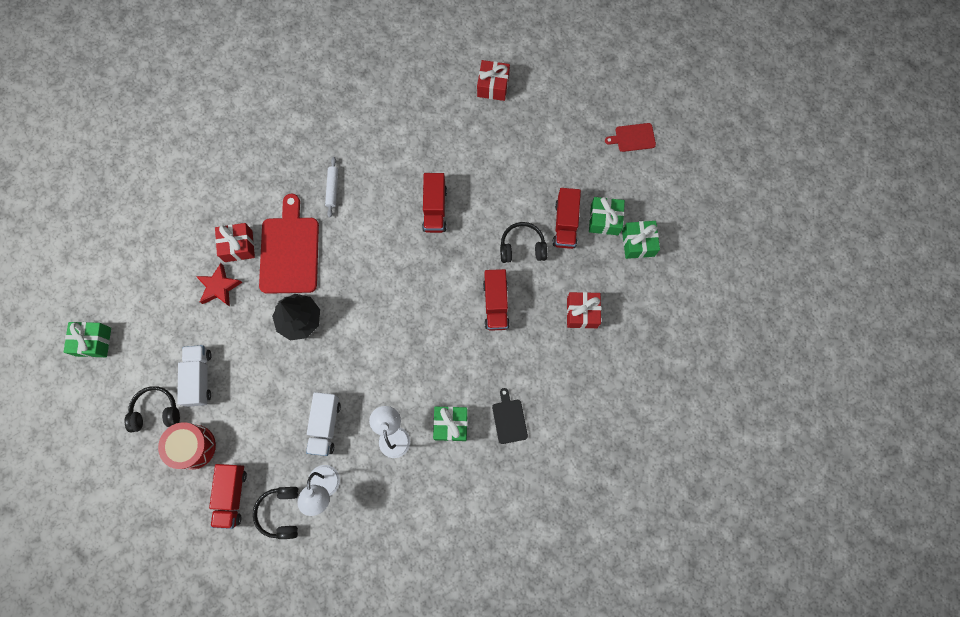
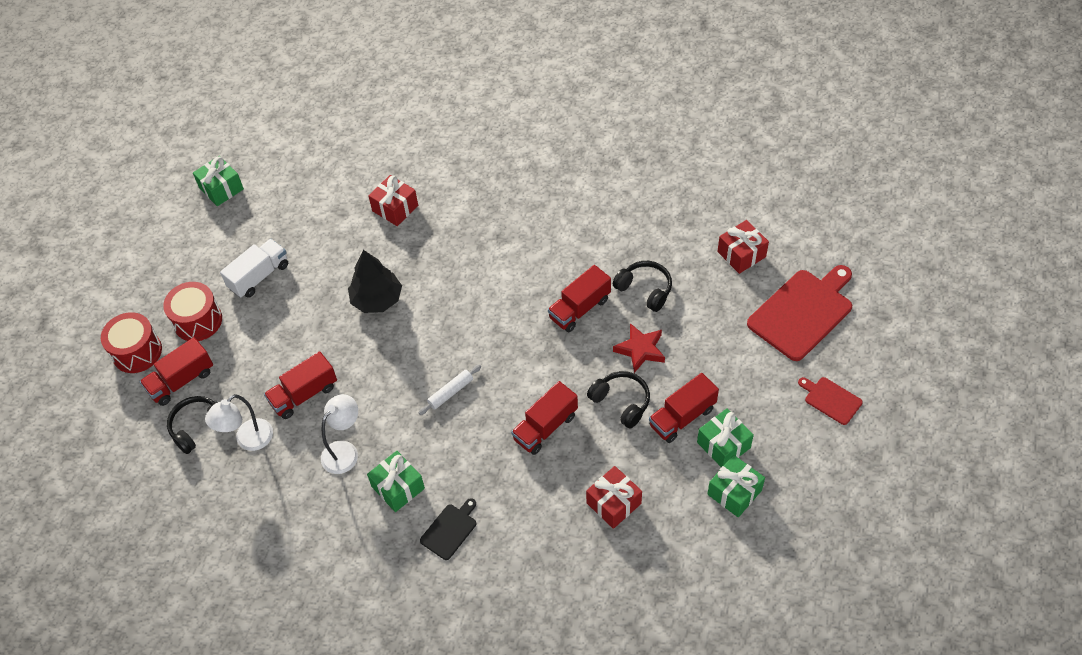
camera: 50 degrees right, 20 degrees down
black headphones [125,386,180,433] -> black headphones moved to [613,261,672,312]
red star [196,263,242,307] -> red star moved to [613,323,665,373]
red cutting board [259,193,319,294] -> red cutting board moved to [747,265,852,361]
white truck [306,392,341,456] -> red truck [264,351,337,419]
white rolling pin [325,157,338,218] -> white rolling pin moved to [419,364,481,415]
none -> red drum [101,312,162,373]

